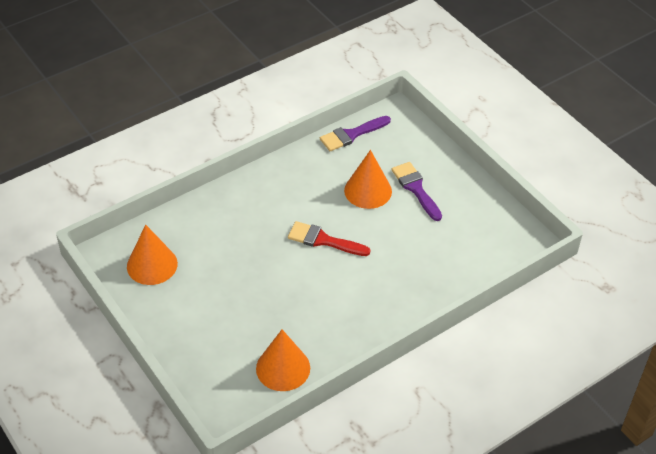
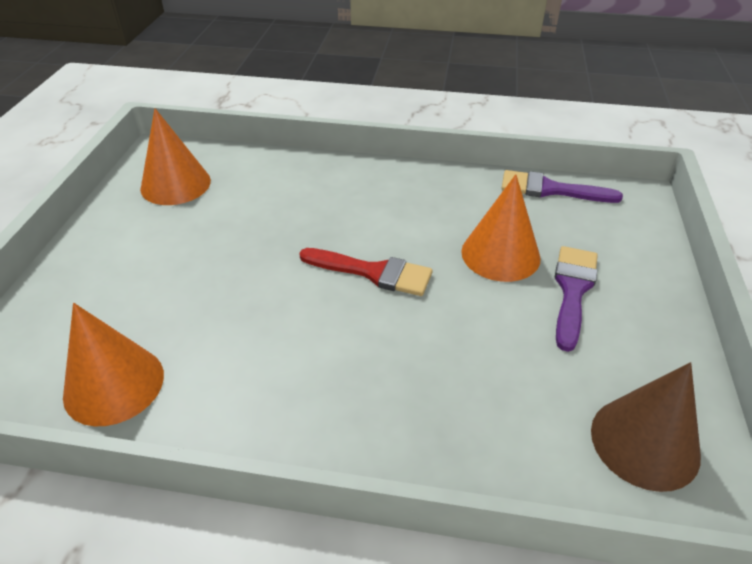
camera: 45 degrees right, 5 degrees down
red brush [288,221,370,256] -> red brush turned 135 degrees clockwise [299,248,433,296]
none -> brown cone [591,362,701,492]

